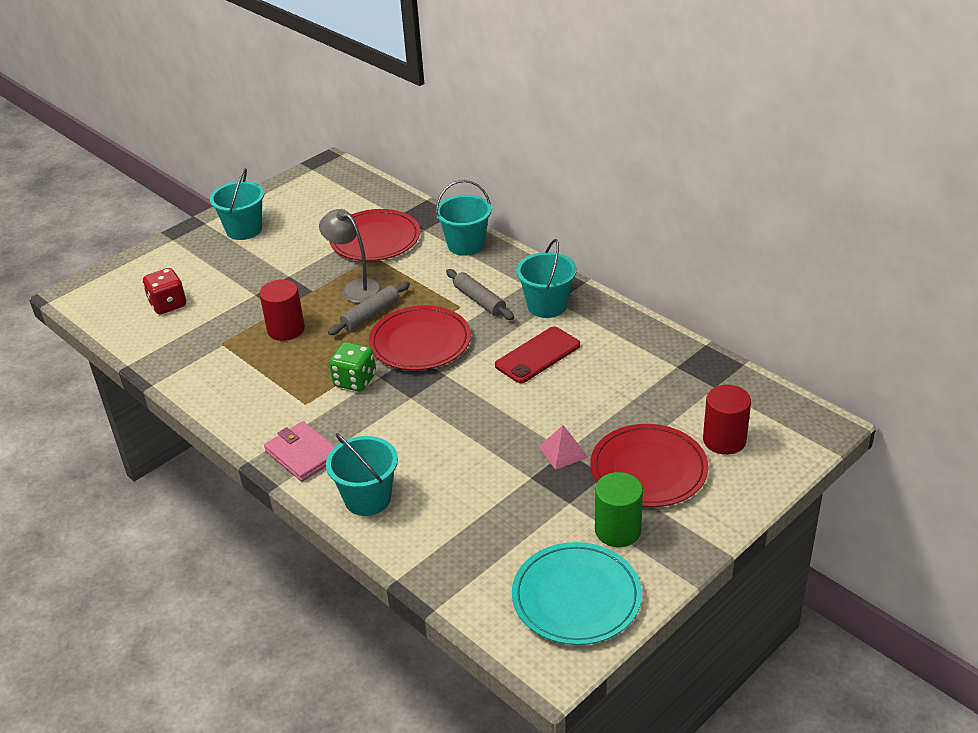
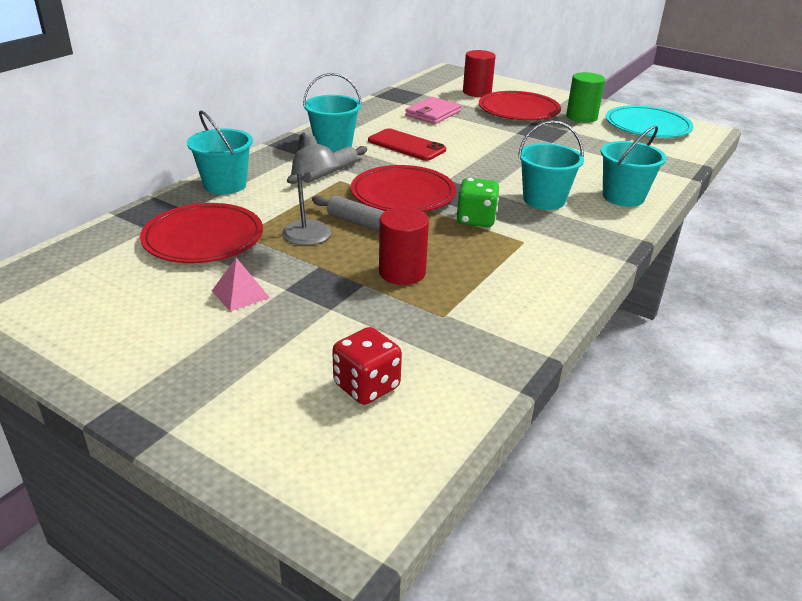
camera: 105 degrees left, 5 degrees down
turquoise bucket [210,168,264,240] -> turquoise bucket moved to [518,120,584,210]
pink wallet [264,421,335,482] -> pink wallet moved to [405,97,461,124]
grey lamp [319,209,382,303] -> grey lamp turned 60 degrees counterclockwise [282,132,340,245]
pink pyramid [539,425,588,470] -> pink pyramid moved to [212,258,270,311]

